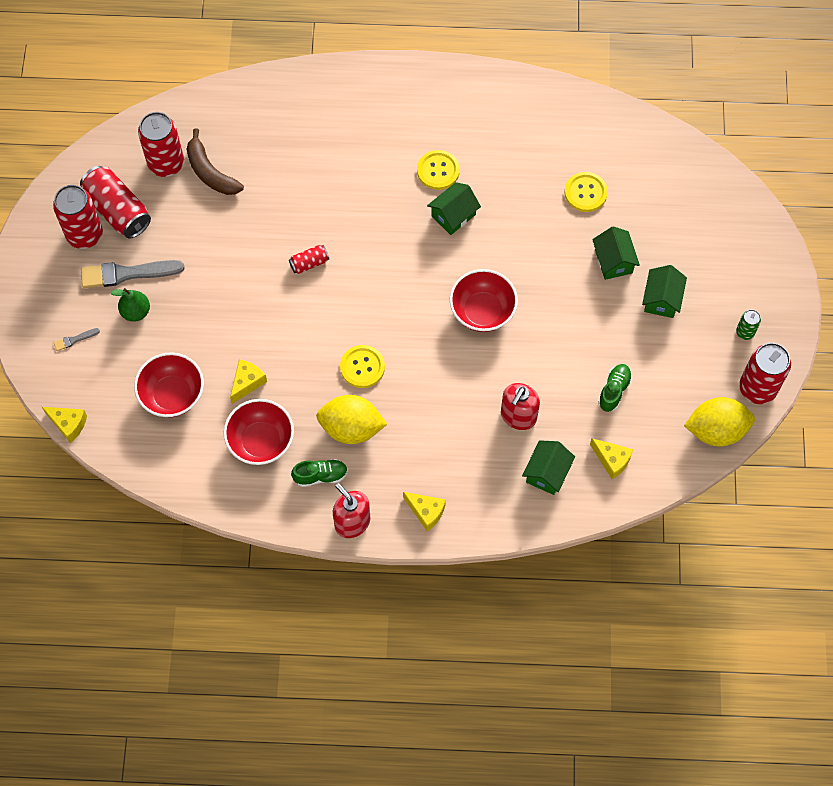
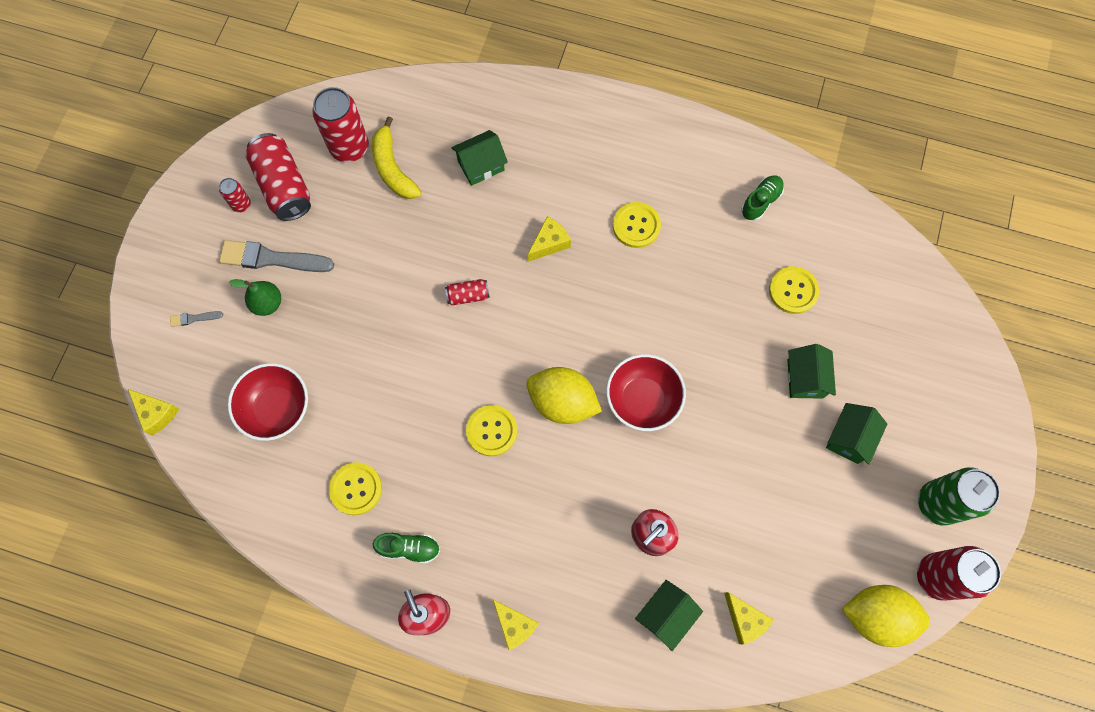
camera: 15 degrees right, 5 degrees up
red can [53,185,103,249] -> red can [219,178,251,213], size x0.50
brown banana [186,128,244,195] -> yellow banana [372,117,422,199]
red bowl [223,399,294,465] -> yellow button [329,462,382,515]
yellow cheese [230,359,267,404] -> yellow cheese moved to [528,216,571,262]
yellow lemon [316,395,387,444] -> yellow lemon moved to [526,367,602,424]
green house [427,182,481,235] -> green house moved to [451,130,508,186]
green shoe [598,364,632,412] -> green shoe moved to [741,175,784,221]
green can [736,309,761,340] -> green can [918,467,1000,526], size x2.02

